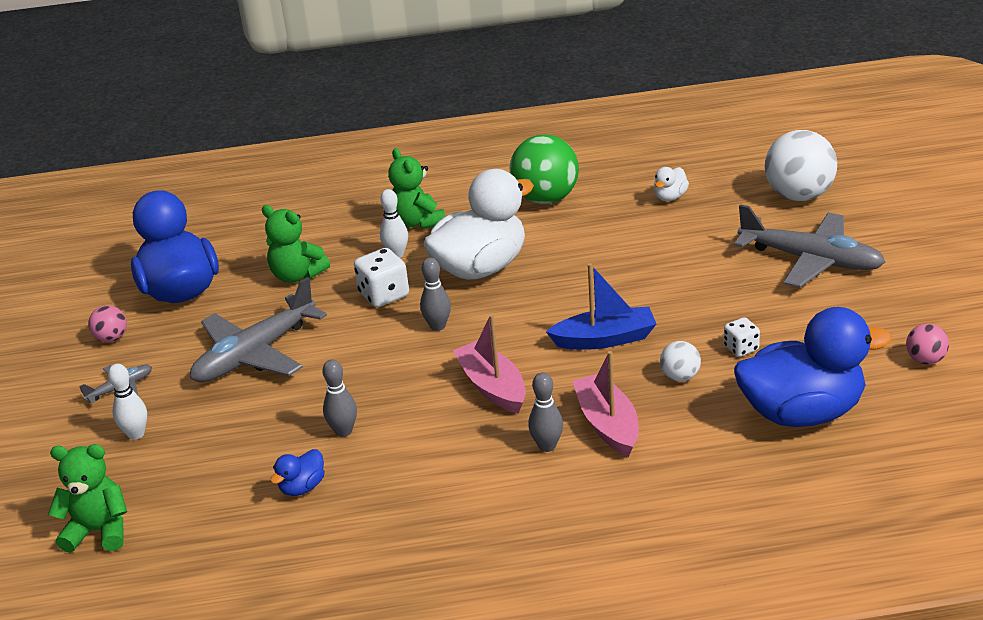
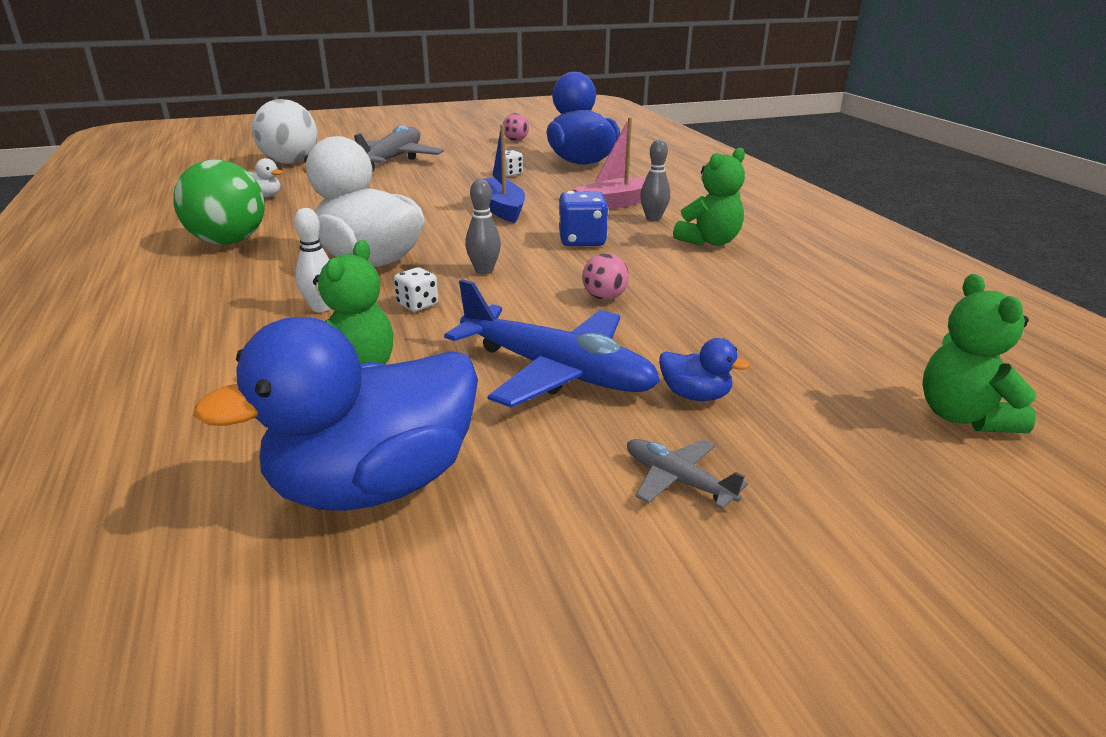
camera: 105 degrees left, 5 degrees down
pink ball [88,305,127,342] -> pink ball moved to [582,253,629,300]
white bowling pin [108,364,147,440] -> none
grey plane [190,277,327,382] -> blue plane [444,279,660,408]
blue duck [270,449,325,496] -> blue duck moved to [659,338,750,401]
grey bowling pin [322,359,357,437] -> none
white dice [354,248,409,307] -> white dice [394,267,438,312], size x0.61
green teddy bear [388,148,445,229] -> green teddy bear moved to [673,148,745,246]
pink boat [453,314,526,414] -> blue dice [559,191,609,246]
white ball [660,341,701,381] -> none

